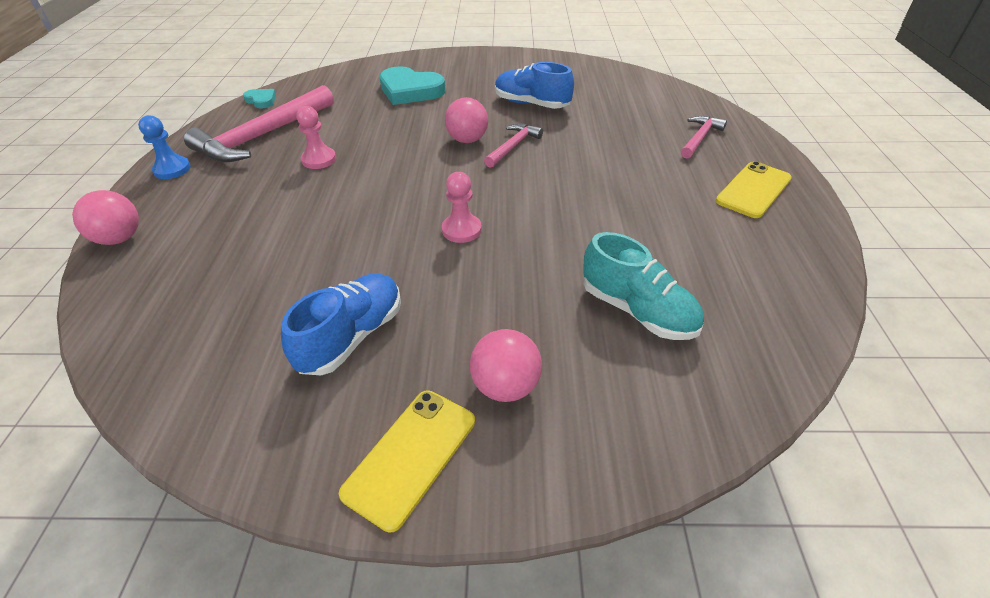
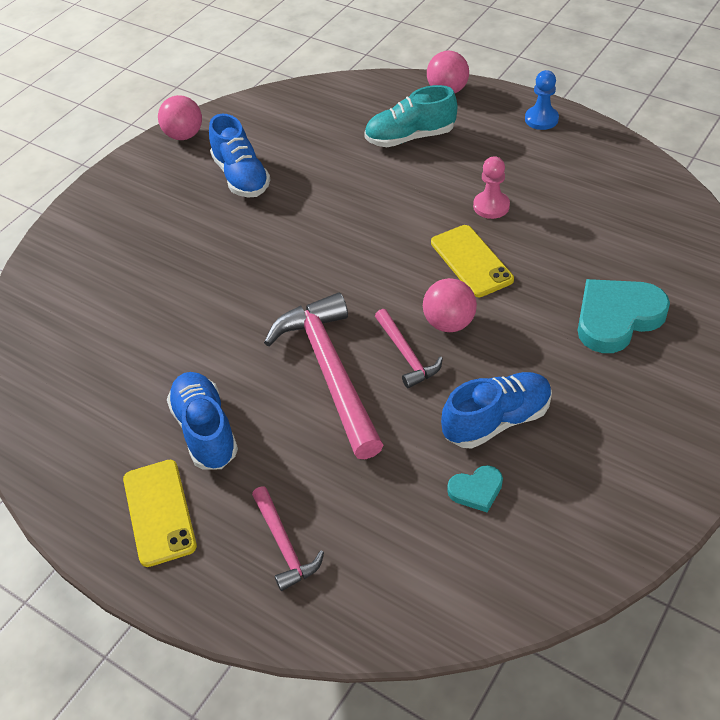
camera: 125 degrees right, 5 degrees up
pink hammer [184,85,334,162] -> pink hammer moved to [264,292,383,459]
turquoise heart [243,89,276,108] -> turquoise heart moved to [447,465,503,513]
yellow phone [339,390,475,532] -> yellow phone moved to [431,225,514,297]
pink pawn [442,172,482,243] -> none
pink ball [470,329,542,402] -> pink ball moved to [158,95,202,140]
turquoise shoe [583,232,704,340] -> turquoise shoe moved to [364,85,457,147]
none -> blue shoe [167,372,238,470]

